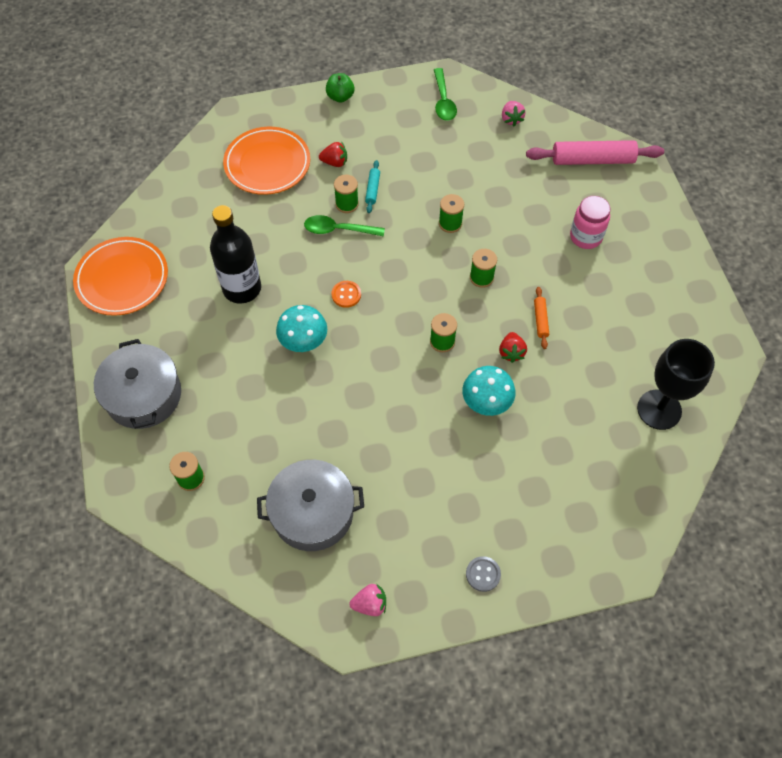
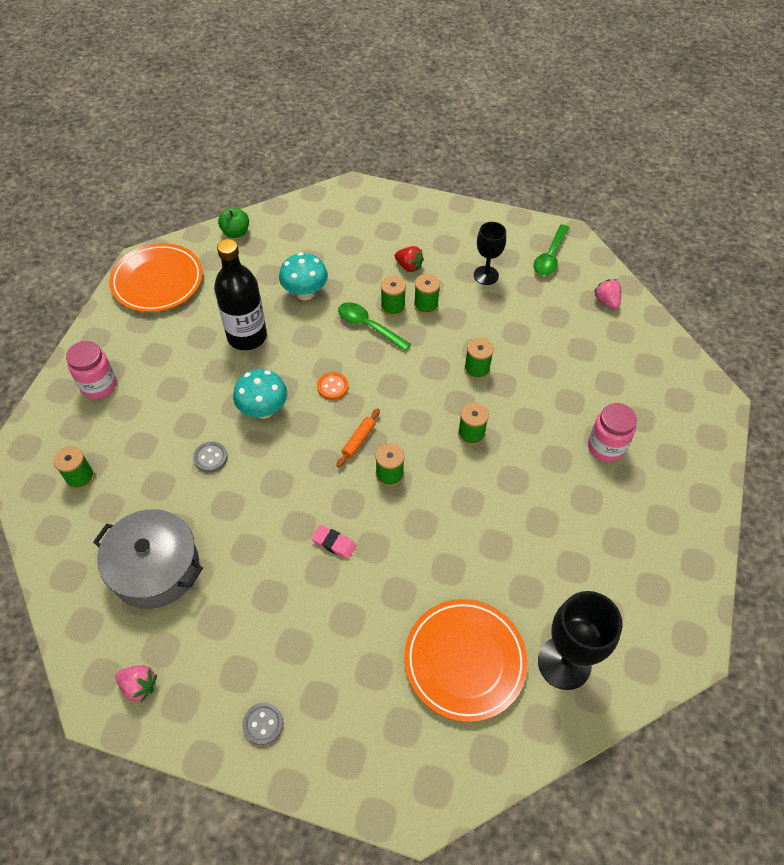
camera: 30 degrees right, 5 degrees down
grey pot [94,339,181,429] -> pink jar [66,341,117,399]
orange plate [223,127,310,195] -> orange plate moved to [404,599,528,722]
green apple [326,73,354,103] -> green apple moved to [218,207,249,238]
turquoise rolling pin [365,160,380,213] -> green spool [414,274,440,315]
turquoise mushroom [462,366,515,416] -> turquoise mushroom moved to [279,252,328,300]
red strawberry [499,332,527,363] -> none
pink strawberry [502,101,526,126] -> pink strawberry turned 135 degrees clockwise [594,279,621,310]
pink rolling pin [526,140,664,165] -> none
orange rolling pin [534,287,549,349] -> orange rolling pin moved to [337,409,380,467]
none -> grey button [193,441,228,472]
none -> pink eraser [311,525,357,559]
none -> black goblet [474,222,506,285]

